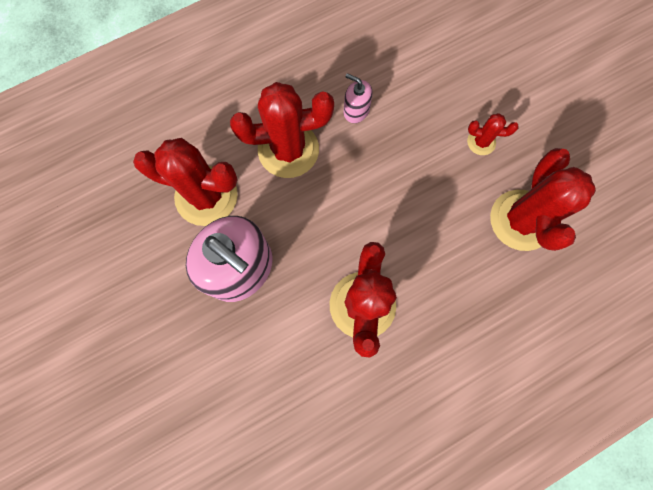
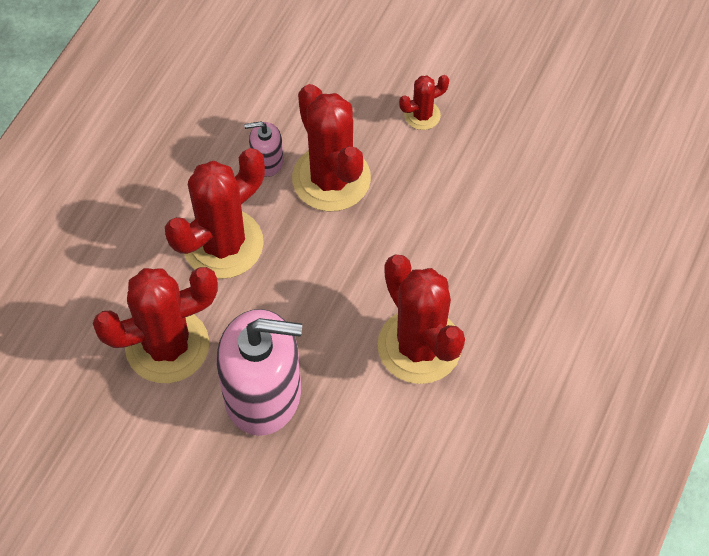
camera: 35 degrees left, 15 degrees down
red cactus [490,148,596,251] -> red cactus moved to [292,84,371,211]

